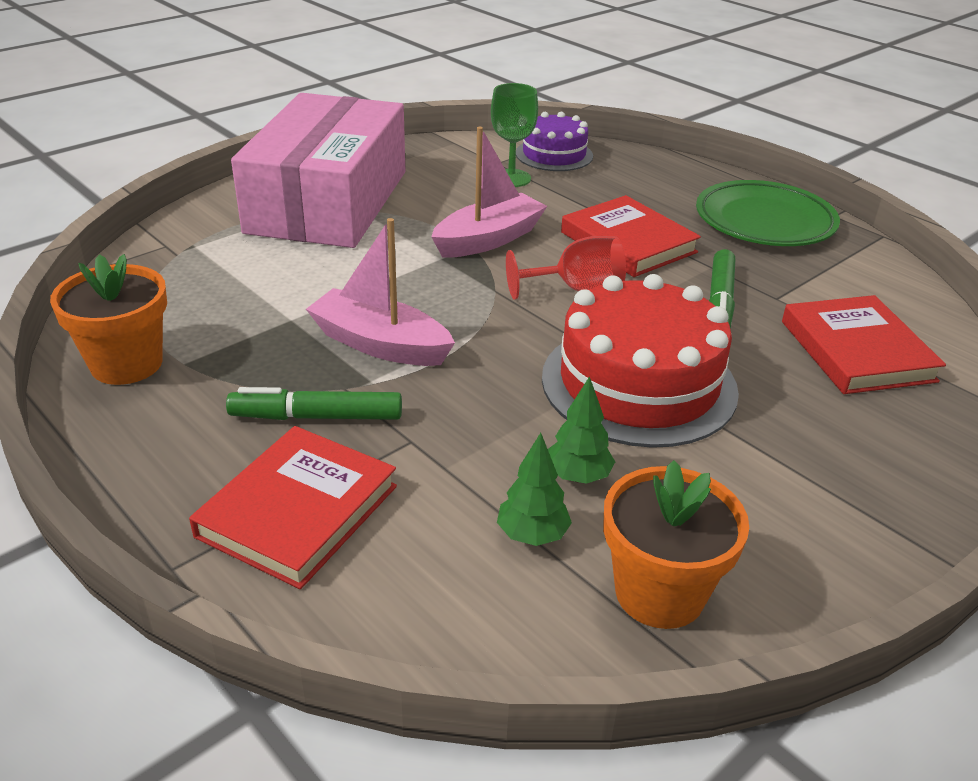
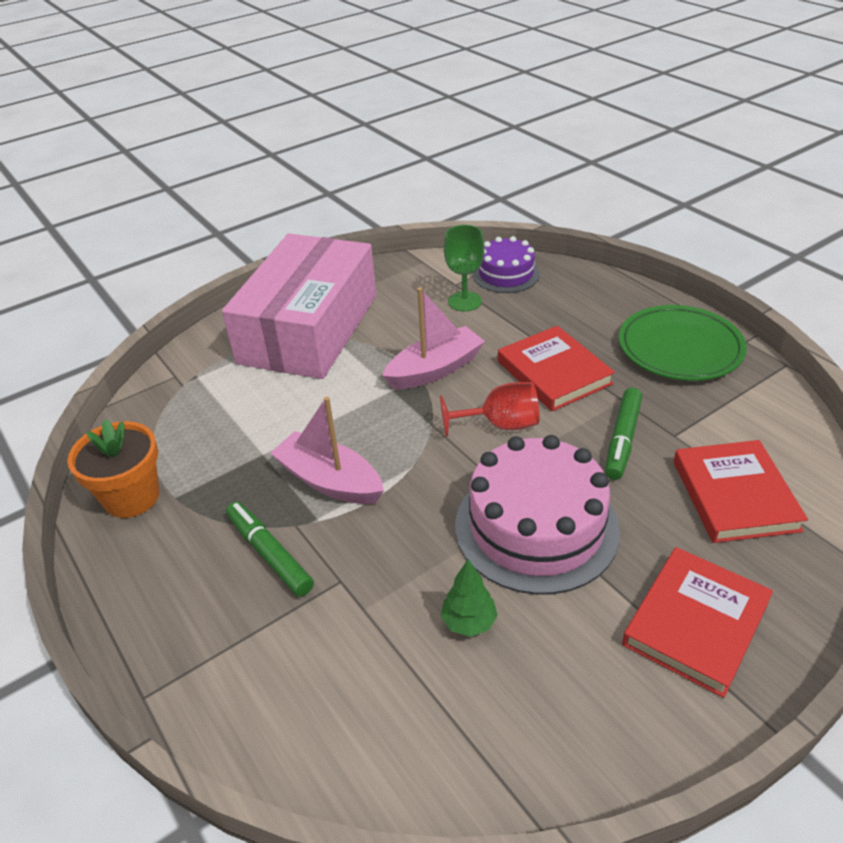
camera: 10 degrees right, 5 degrees up
red book [189,426,397,589] -> red book moved to [622,547,773,698]
green marker [226,387,402,420] -> green marker turned 45 degrees clockwise [226,502,314,597]
green tree [497,433,572,546] -> none
red cake [542,274,739,448] -> pink cake [455,435,620,595]
orange flower pot [603,460,749,629] -> none

